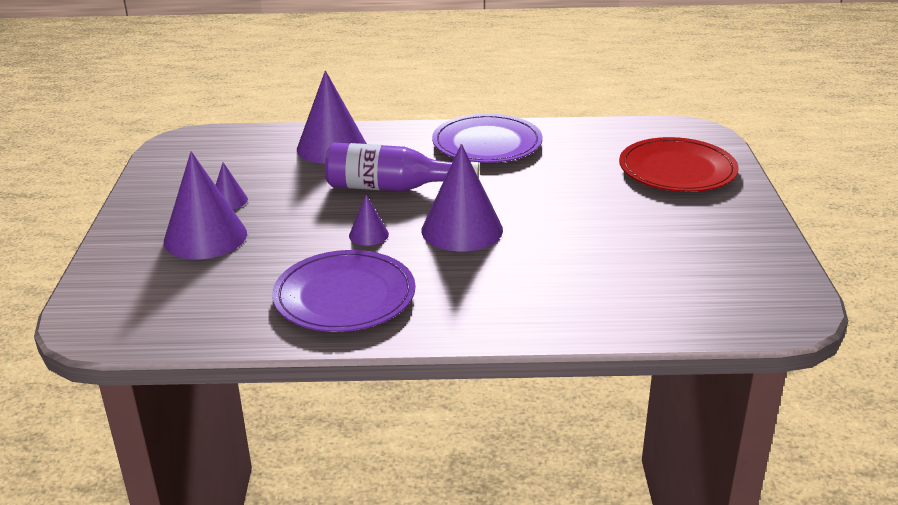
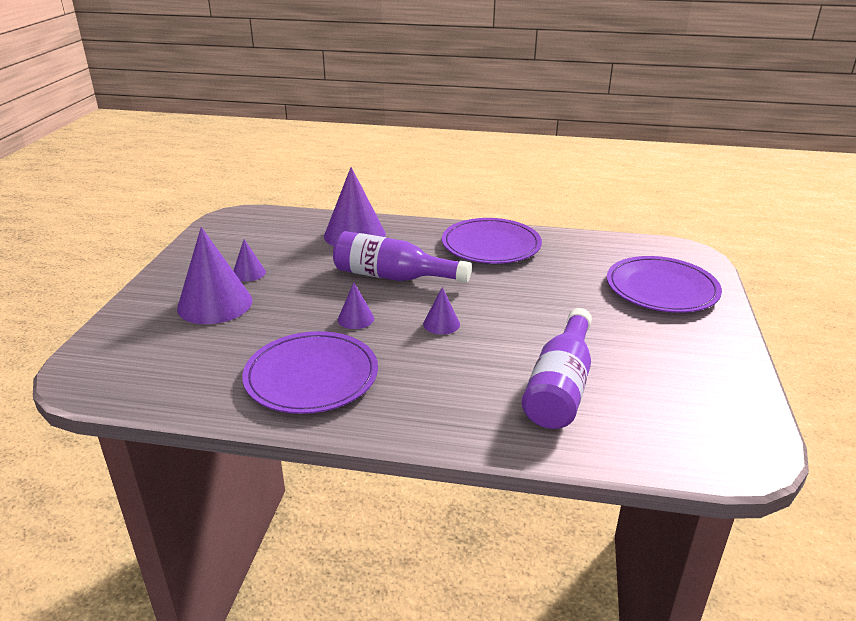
camera: 10 degrees right, 0 degrees up
purple cone [422,144,503,252] -> purple cone [423,287,460,335], size x0.49
red plate [619,137,739,192] -> purple plate [607,256,722,313]
none -> purple bottle [522,308,592,429]

